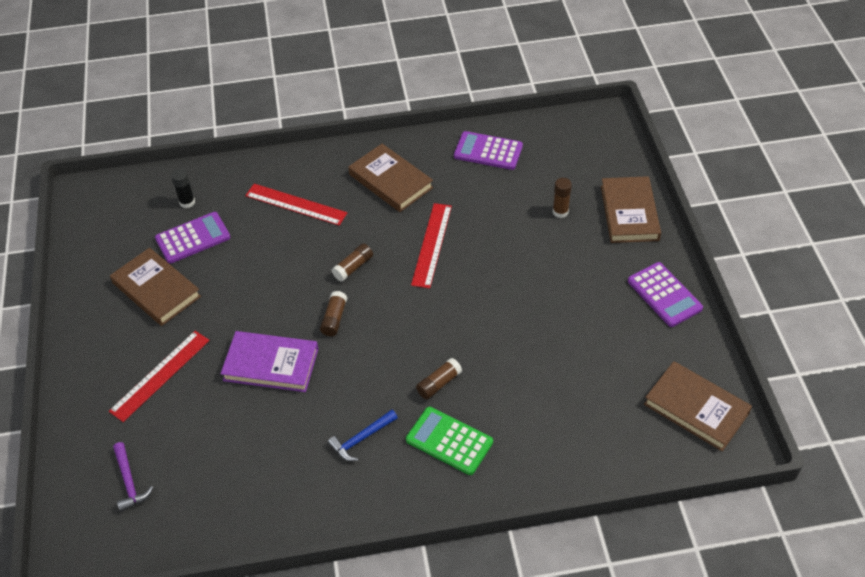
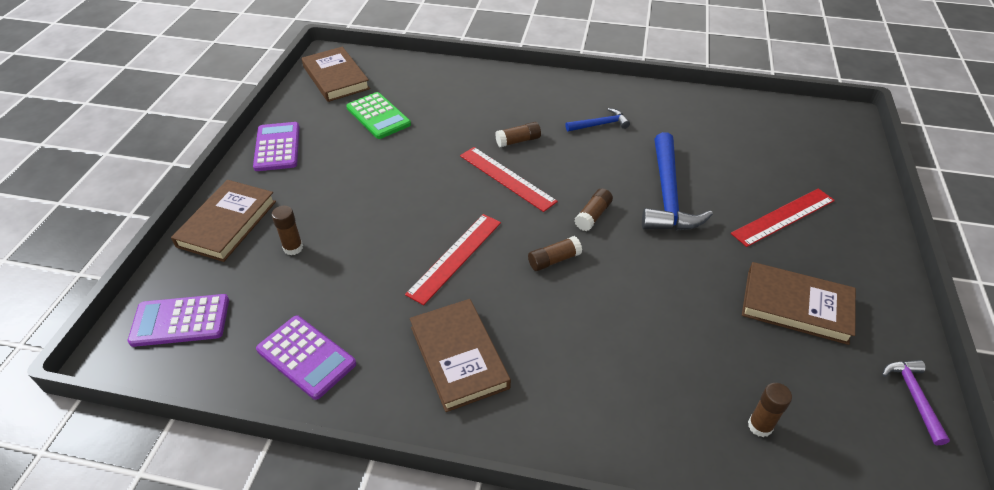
camera: 160 degrees left, 5 degrees down
brown book [110,248,201,326] -> brown book turned 45 degrees counterclockwise [742,262,856,345]
purple hammer [113,442,153,512] -> purple hammer moved to [882,360,950,445]
purple calculator [155,212,231,264] -> purple calculator moved to [127,294,229,347]
black glue stick [171,169,195,208] -> brown glue stick [748,383,792,437]
purple book [221,331,318,392] -> blue hammer [642,132,713,231]
red ruler [245,184,347,226] -> red ruler moved to [460,147,558,212]
green calculator [406,407,493,475] -> green calculator moved to [346,92,411,139]

